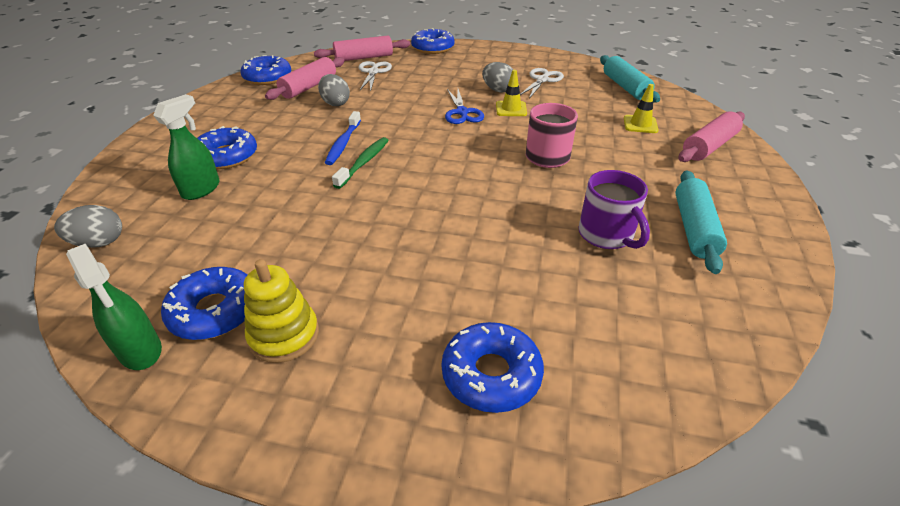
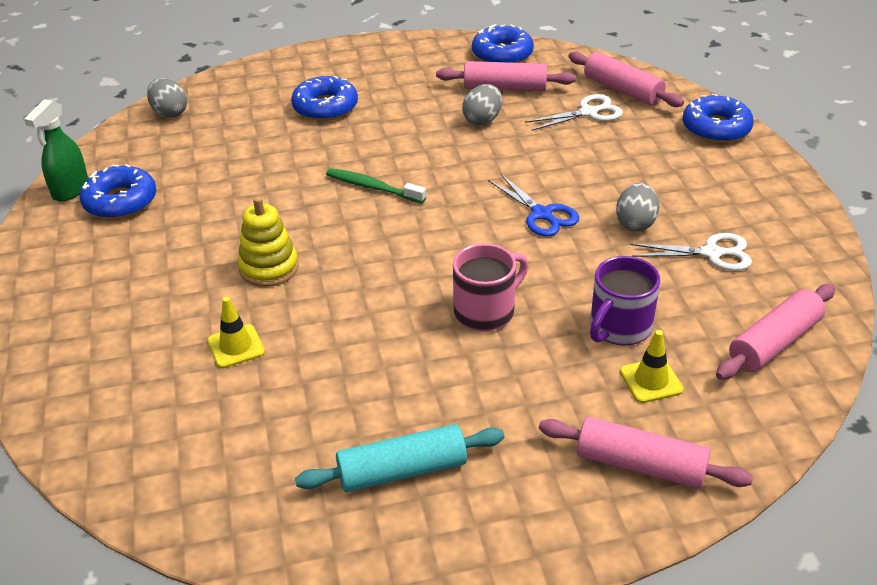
camera: 65 degrees right, 0 degrees up
green spray bottle [153,94,220,200] -> none
yellow stacking toy [244,259,319,363] -> yellow stacking toy moved to [238,197,299,287]
blue toothbrush [325,111,361,165] -> none
green toothbrush [332,137,389,189] -> green toothbrush turned 150 degrees counterclockwise [326,168,426,203]
blue donut [442,322,544,413] -> none
blue scissors [445,89,484,124] -> blue scissors turned 90 degrees counterclockwise [488,173,579,237]
yellow traffic cone [496,70,527,116] -> yellow traffic cone moved to [207,297,265,368]
purple mug [578,170,650,249] -> purple mug moved to [590,256,660,346]
turquoise rolling pin [600,55,660,103] -> pink rolling pin [716,284,835,380]

